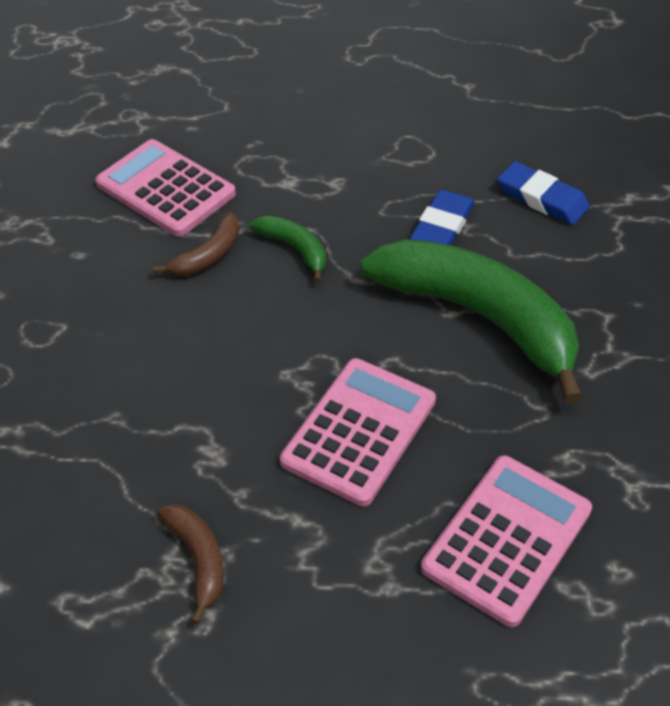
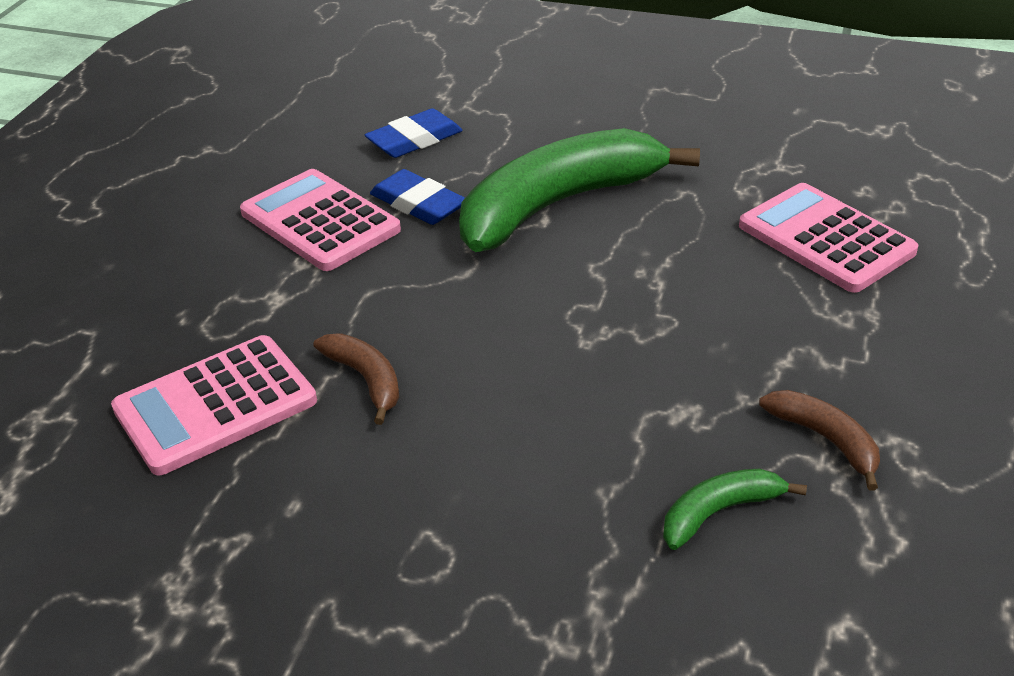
camera: 75 degrees left, 10 degrees down
brown banana [157,504,224,624] -> brown banana turned 60 degrees clockwise [759,390,880,491]
green banana [250,215,326,283] -> green banana moved to [663,469,807,550]
pink calculator [280,358,436,506] -> pink calculator moved to [240,169,401,271]

